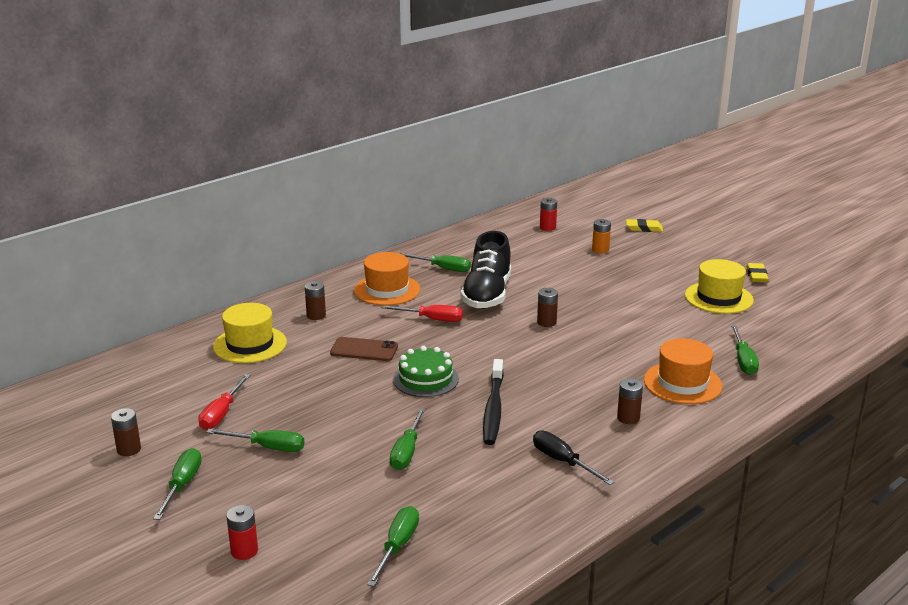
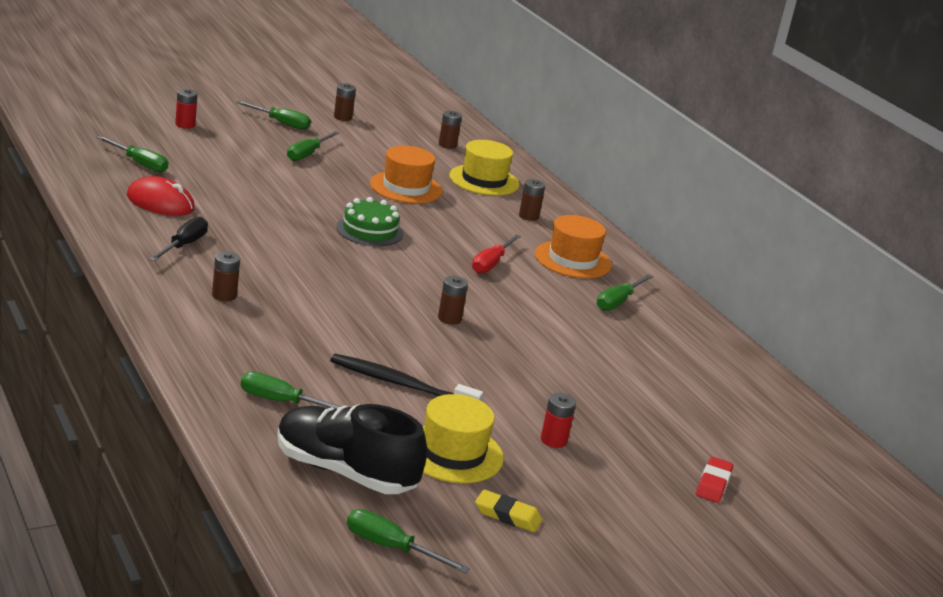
camera: 100 degrees right, 0 degrees up
red screwdriver [199,374,250,430] -> none
brown phone [330,337,398,361] -> none
green screwdriver [390,408,426,470] -> green screwdriver moved to [347,509,470,573]
black shoe [461,231,511,309] -> black shoe moved to [277,404,427,494]
black toothbrush [483,359,504,445] -> black toothbrush moved to [330,354,483,401]
black screwdriver [533,430,614,485] -> black screwdriver turned 45 degrees counterclockwise [149,217,208,261]
red battery [540,198,557,231] -> red battery moved to [541,393,576,448]
orange battery [592,219,611,254] -> none
yellow eraser [626,219,663,232] -> red eraser [696,457,733,503]
orange hat [644,338,723,404] -> orange hat moved to [370,146,443,203]
none -> red mouse [127,176,195,216]
none -> brown battery [439,111,462,149]

